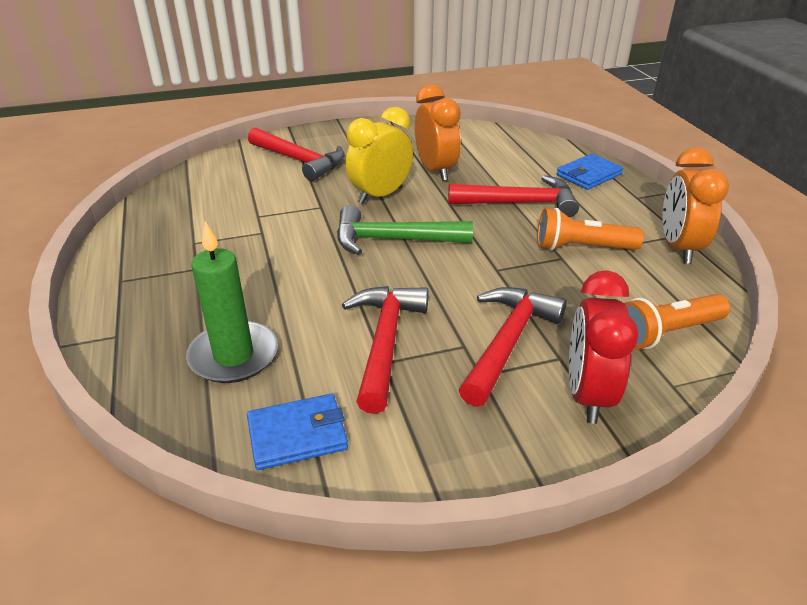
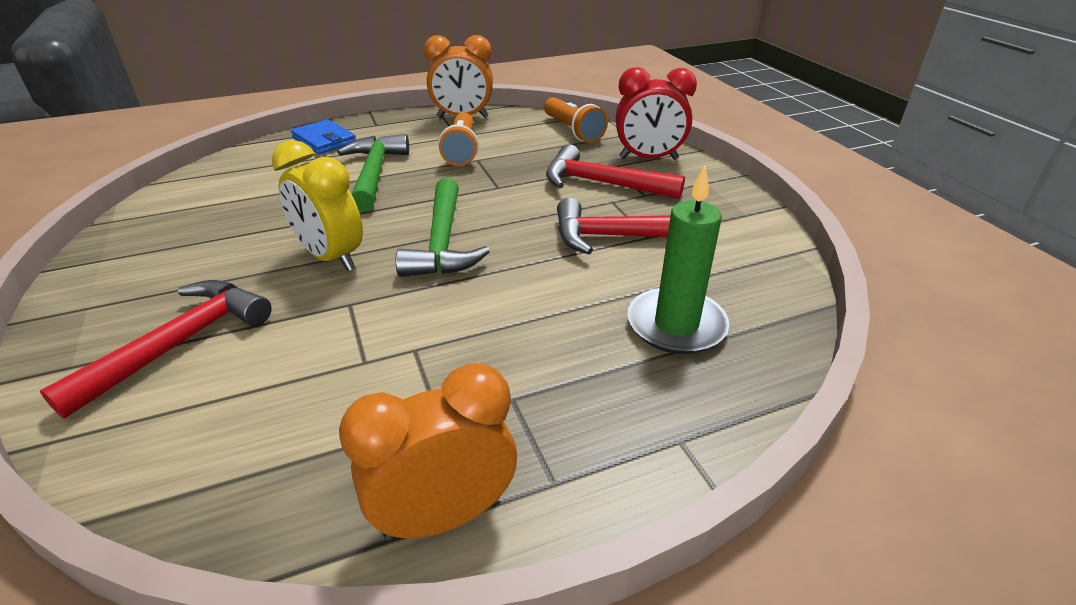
camera: 95 degrees left, 0 degrees up
blue wallet [247,394,348,470] -> none
orange clock [415,84,461,181] -> orange clock moved to [339,363,517,541]
red hammer [448,175,579,218] -> green hammer [337,134,409,212]

